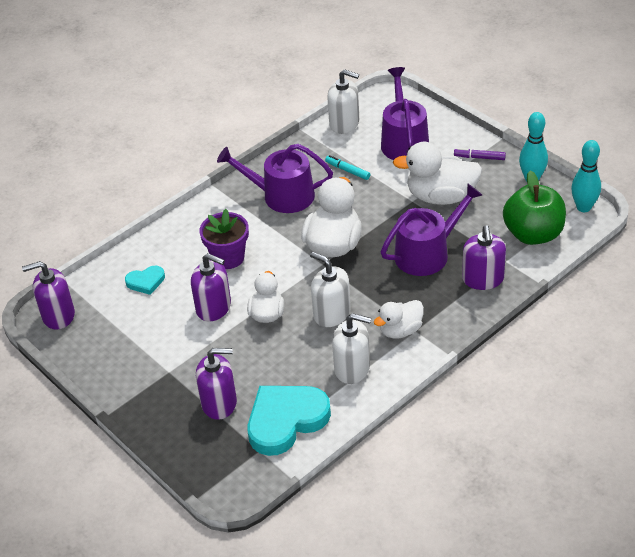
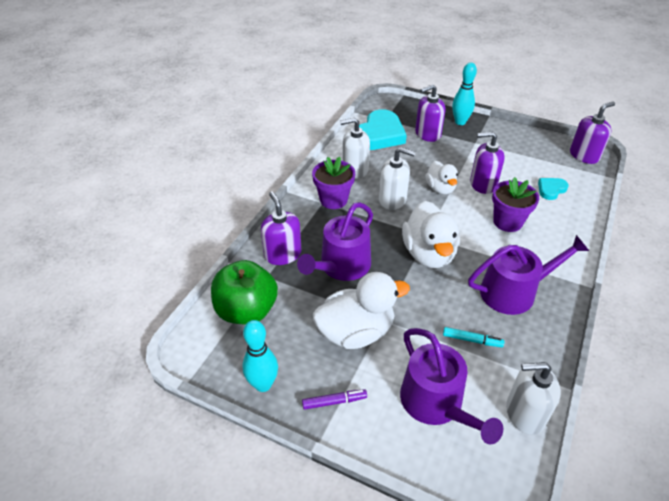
camera: 155 degrees right, 0 degrees up
white duck [374,300,424,339] -> purple flower pot [312,157,355,209]
turquoise bowling pin [571,140,601,212] -> turquoise bowling pin moved to [452,62,477,125]

